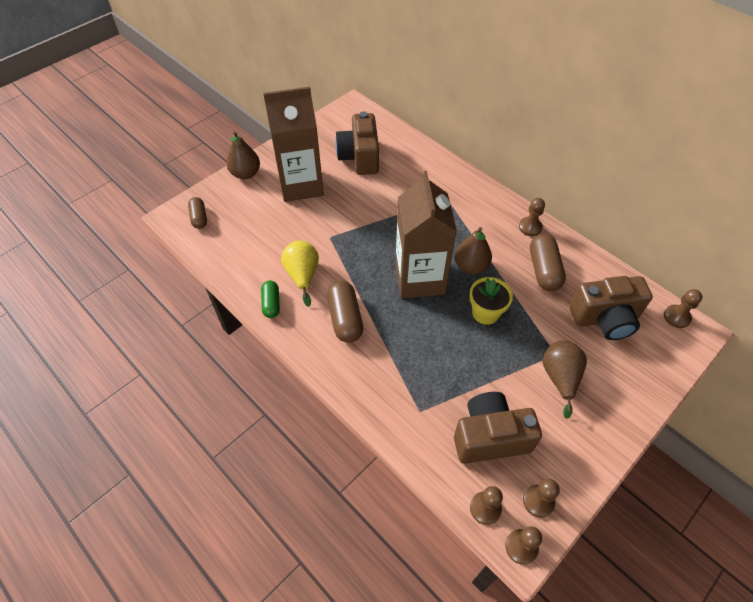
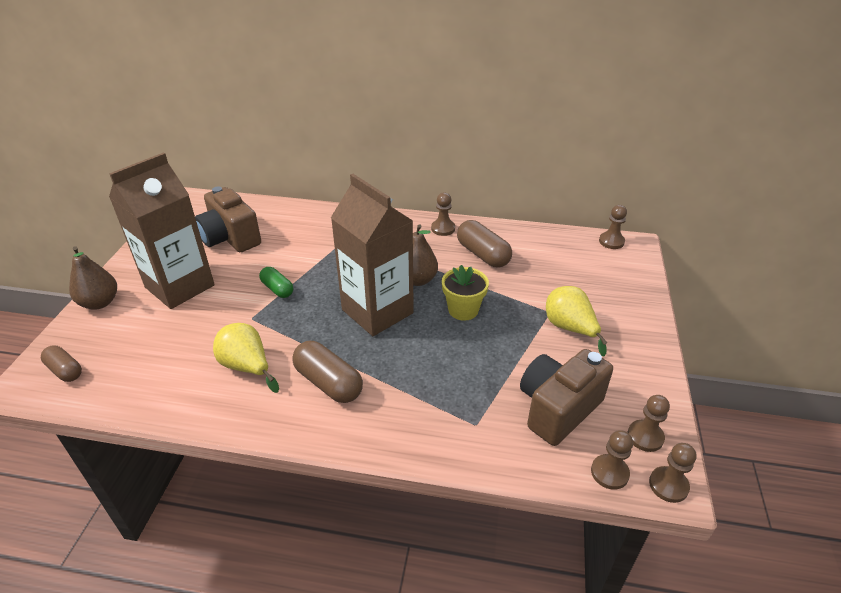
camera: 35 degrees left, 15 degrees down
green capsule [261,280,280,318] -> green capsule moved to [259,267,293,298]
brown pear [543,340,587,419] -> yellow pear [546,286,607,357]
brown camera [569,276,653,340] -> none

